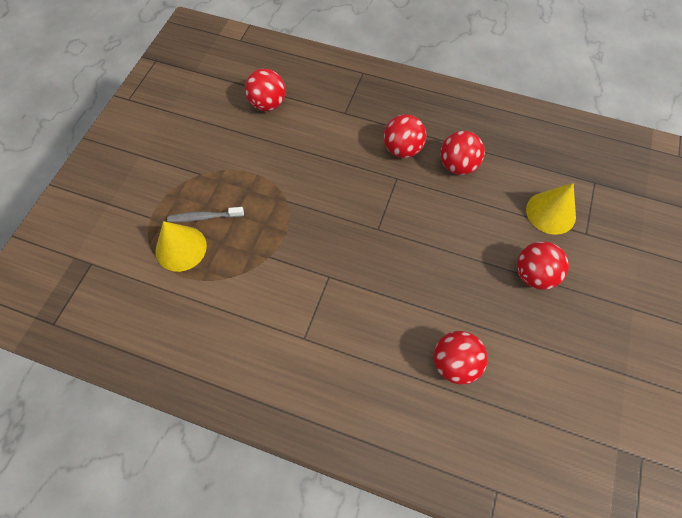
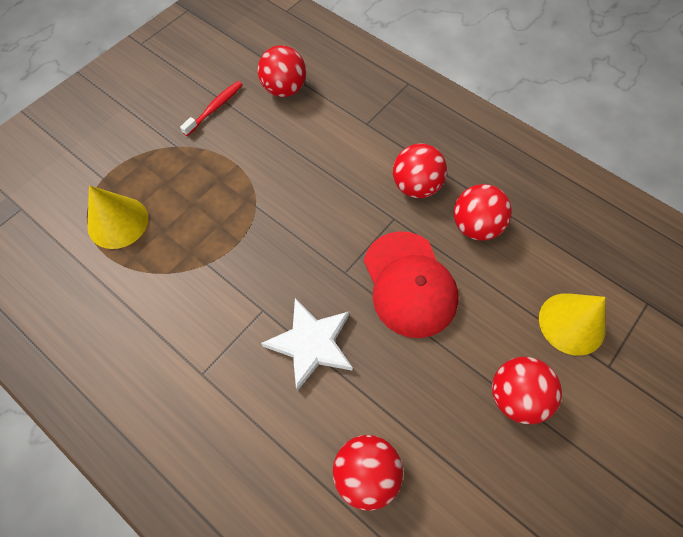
camera: 20 degrees right, 0 degrees up
grey toothbrush [167,207,244,222] -> none
none -> red toothbrush [180,81,243,136]
none -> white star [261,298,353,391]
none -> red cap [364,231,459,338]

